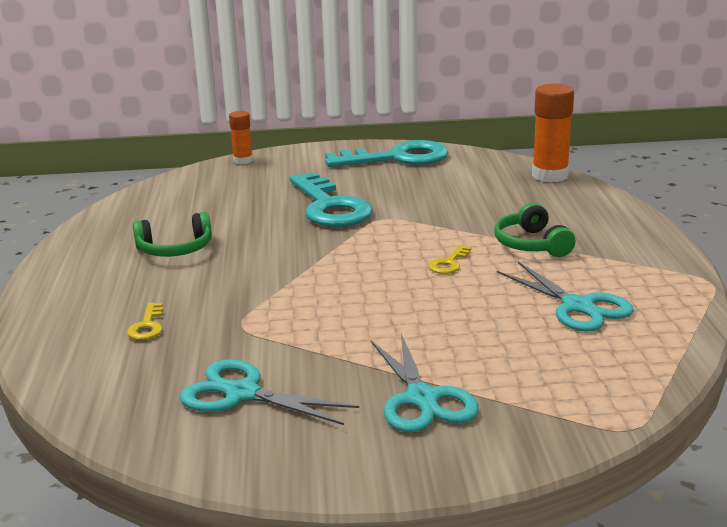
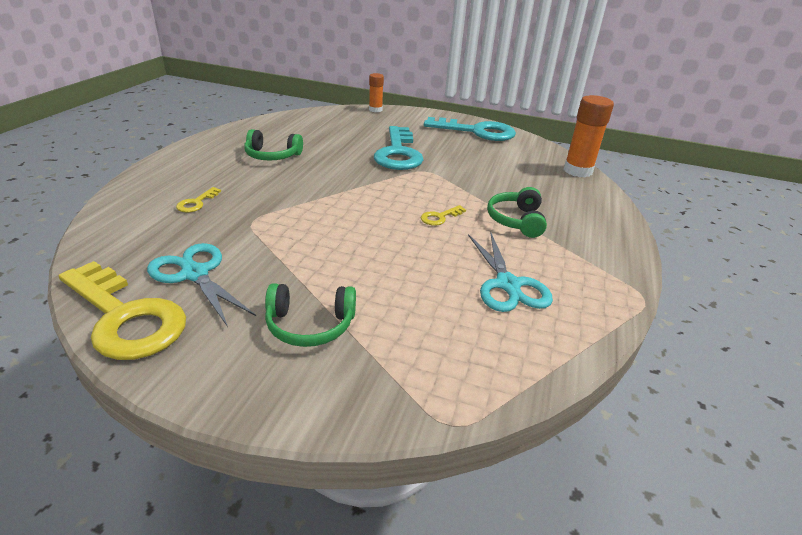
camera: 20 degrees right, 10 degrees up
turquoise scissors [371,334,479,432] -> green headphones [265,283,356,347]
none -> yellow key [59,261,186,360]

